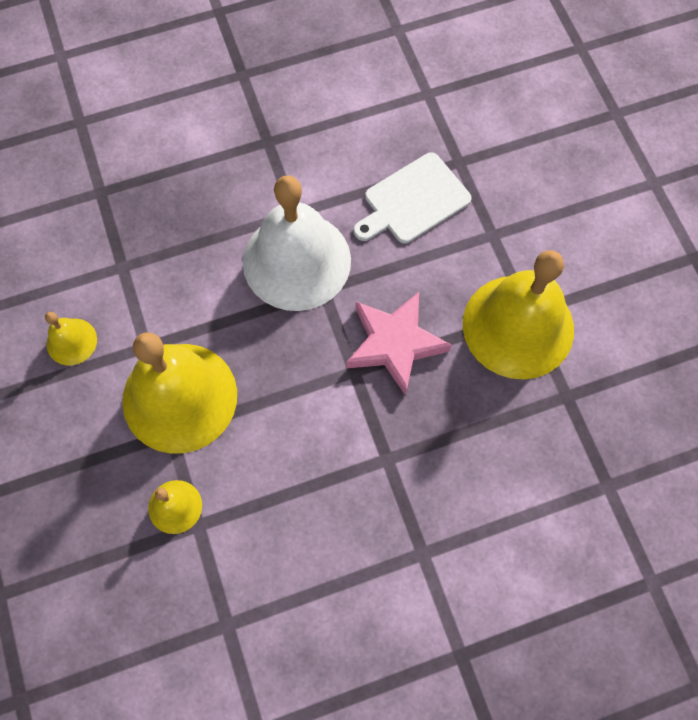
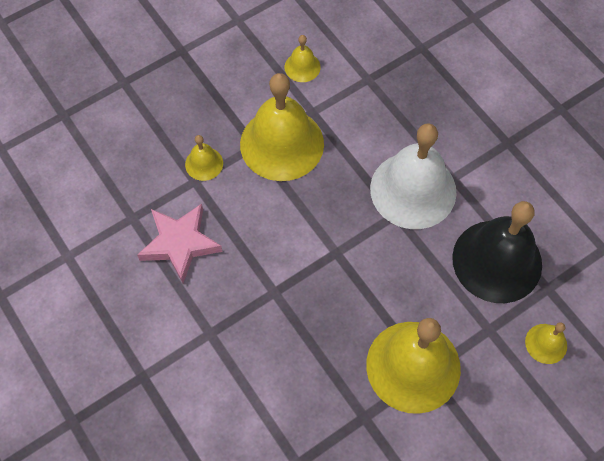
camera: 75 degrees right, 5 degrees down
pink star [346,292,452,396] -> pink star moved to [137,204,223,283]
white cutting board [354,152,471,243] -> black bell [452,201,542,303]
none -> yellow bell [525,322,567,364]

